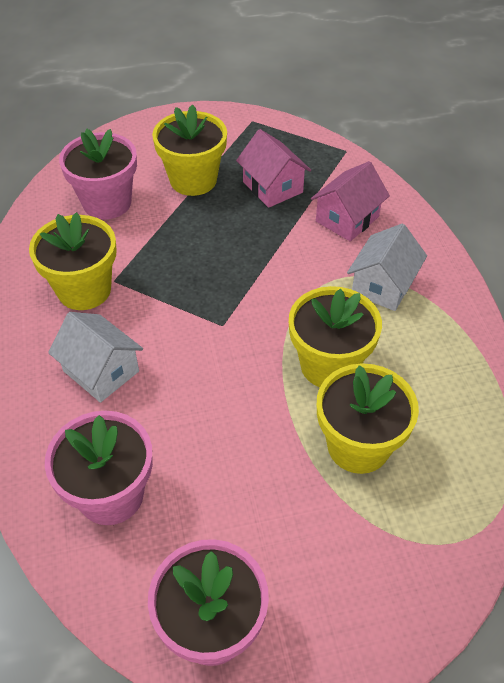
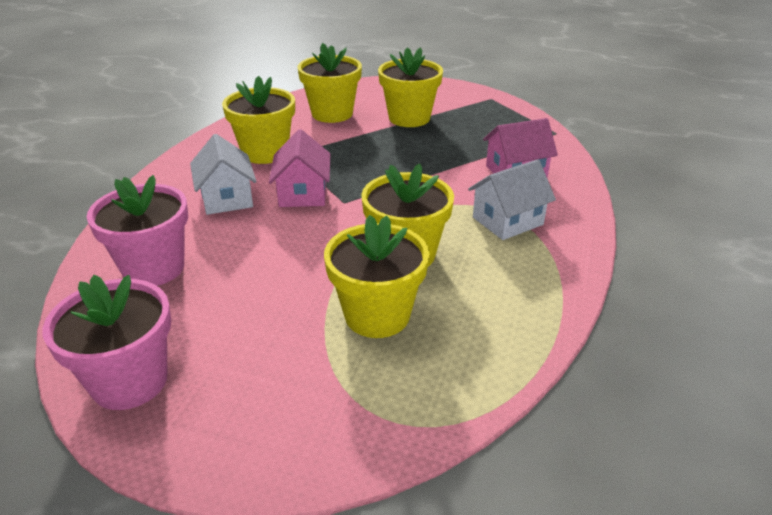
camera: 30 degrees right, 15 degrees down
pink flower pot [59,129,137,220] -> yellow flower pot [298,43,362,123]
pink house [236,129,311,208] -> pink house moved to [269,129,330,207]

